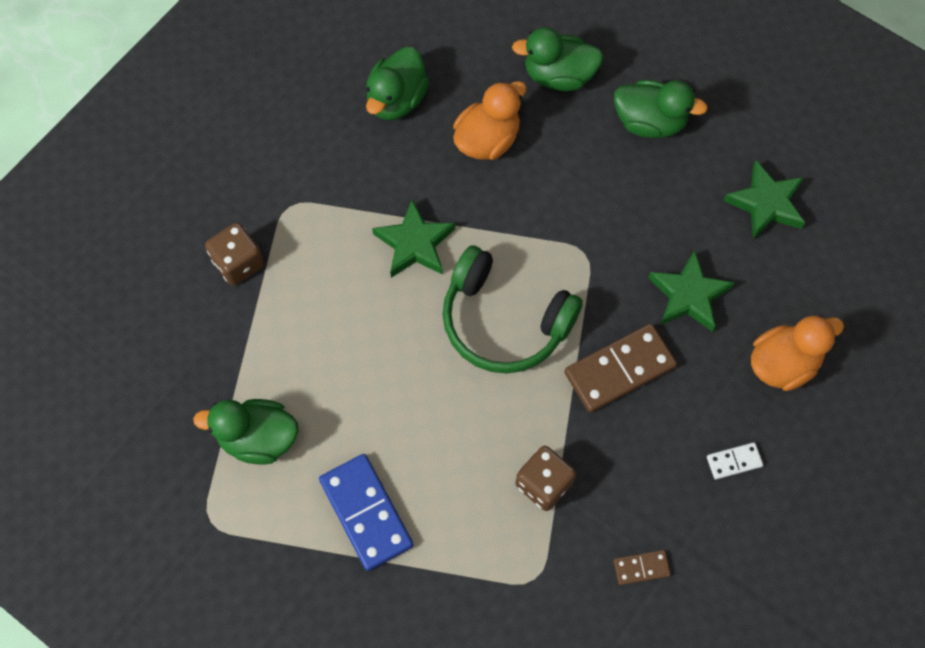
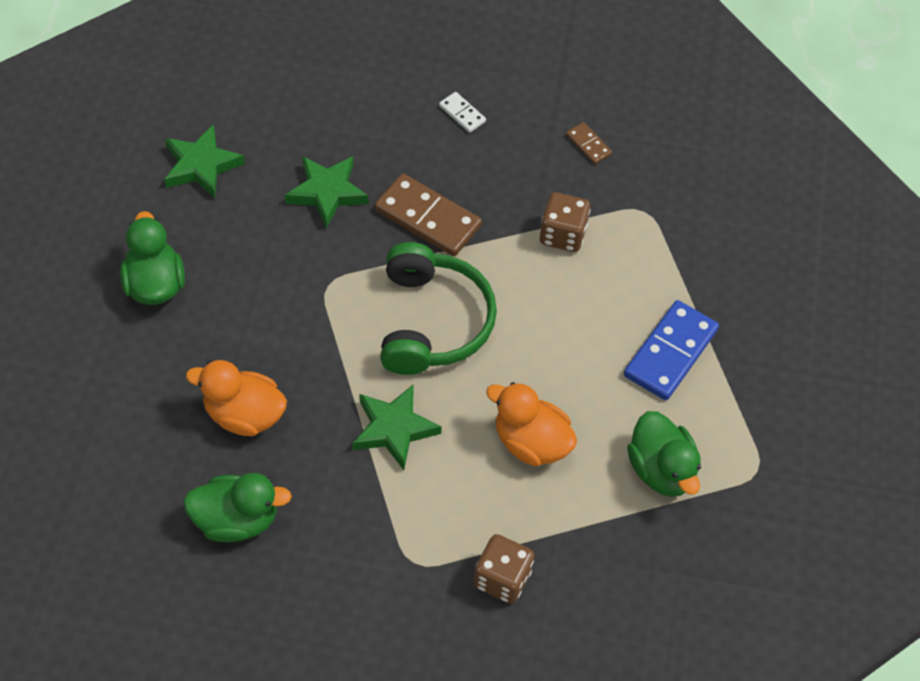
camera: 120 degrees left, 10 degrees down
green duck [512,27,604,91] -> none
orange duck [751,315,844,391] -> orange duck moved to [486,382,577,466]

